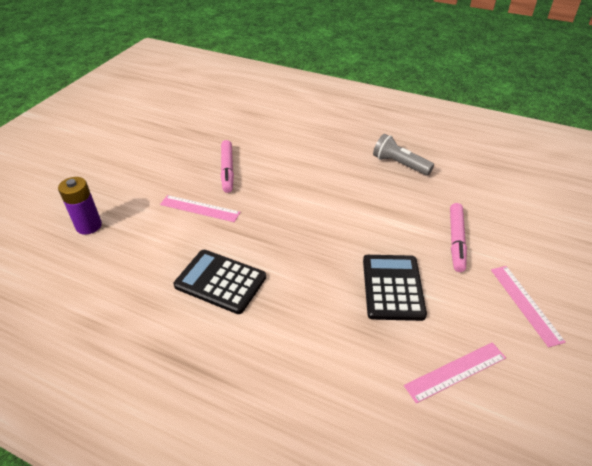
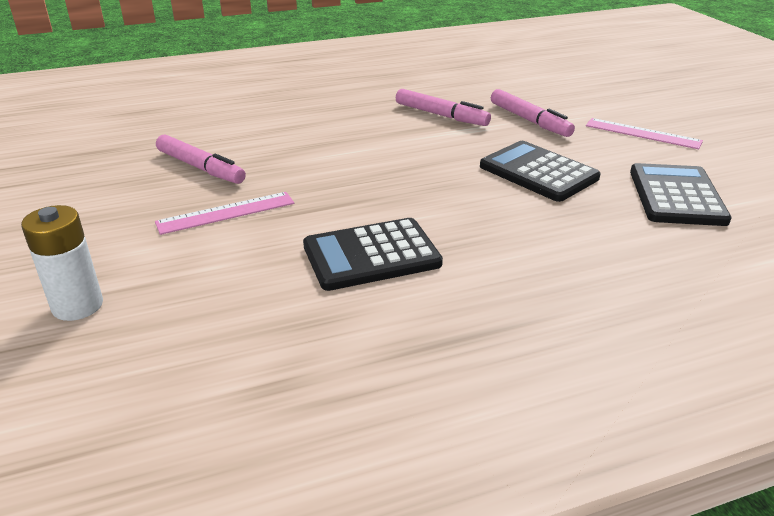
camera: 45 degrees left, 10 degrees down
purple battery [58,177,102,235] -> white battery [21,205,103,321]
grey flashlight [373,134,434,175] -> none
pink ruler [404,342,506,403] -> black calculator [630,163,732,226]
none -> pink marker [396,89,491,126]

